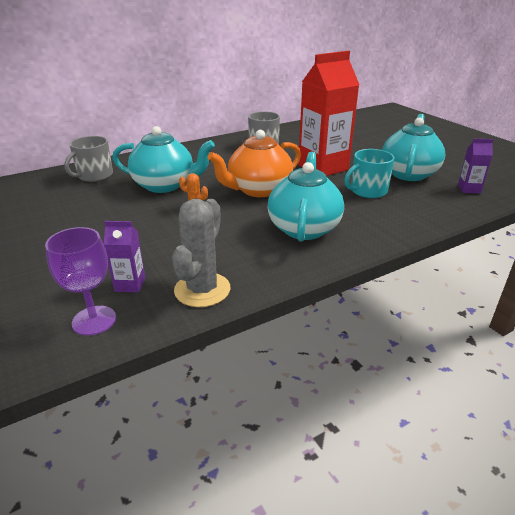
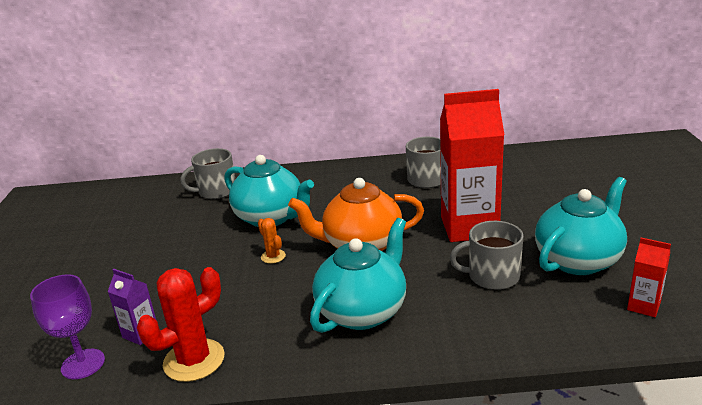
camera: 30 degrees right, 5 degrees down
grey cactus [172,199,230,307] -> red cactus [137,267,225,382]
turquoise mug [344,149,395,198] -> grey mug [450,221,523,290]
purple carton [458,139,493,193] -> red carton [627,238,671,317]

